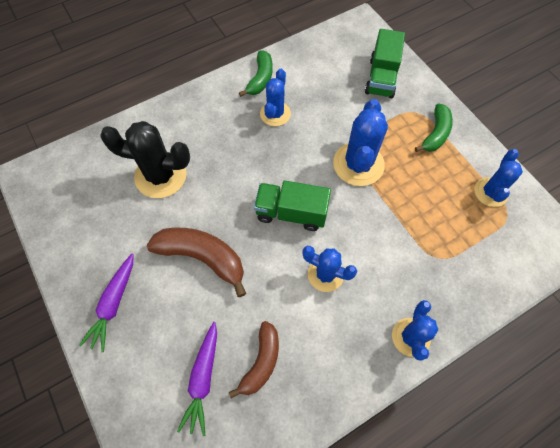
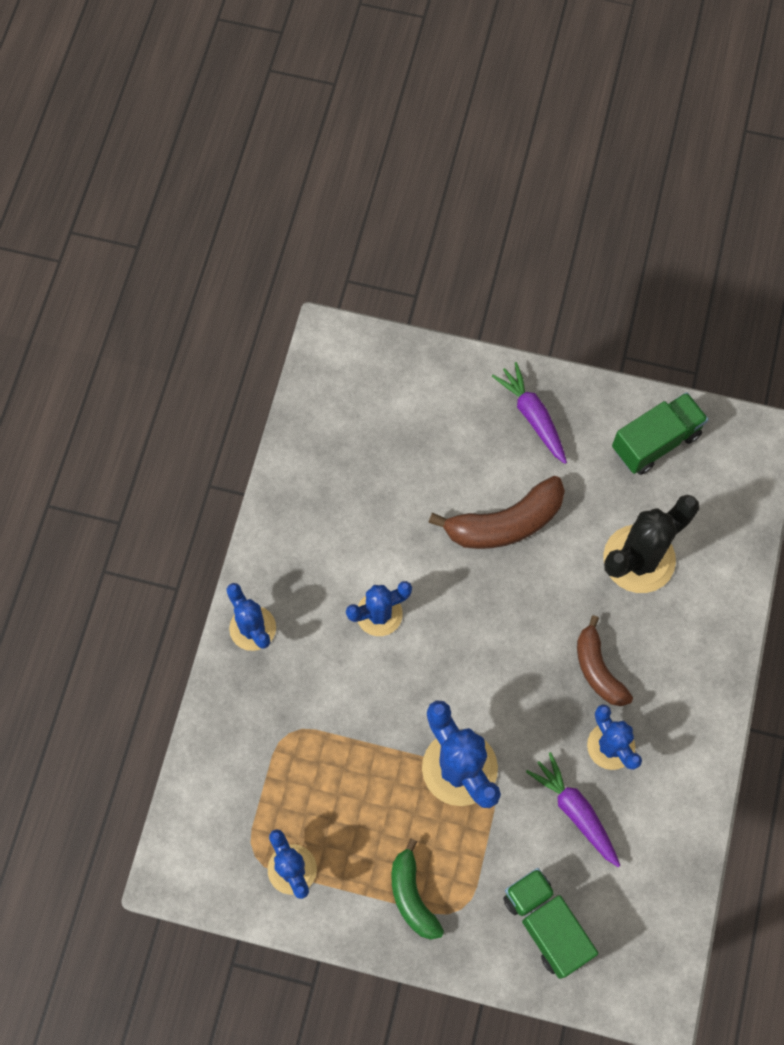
camera: 135 degrees right, 5 degrees up
purple carrot [177,322,217,436] -> purple carrot moved to [526,752,620,867]
brown banana [229,321,279,398] -> brown banana moved to [577,615,633,706]
green banana [239,50,273,97] -> none
green truck [254,181,331,231] -> green truck moved to [612,392,708,475]

